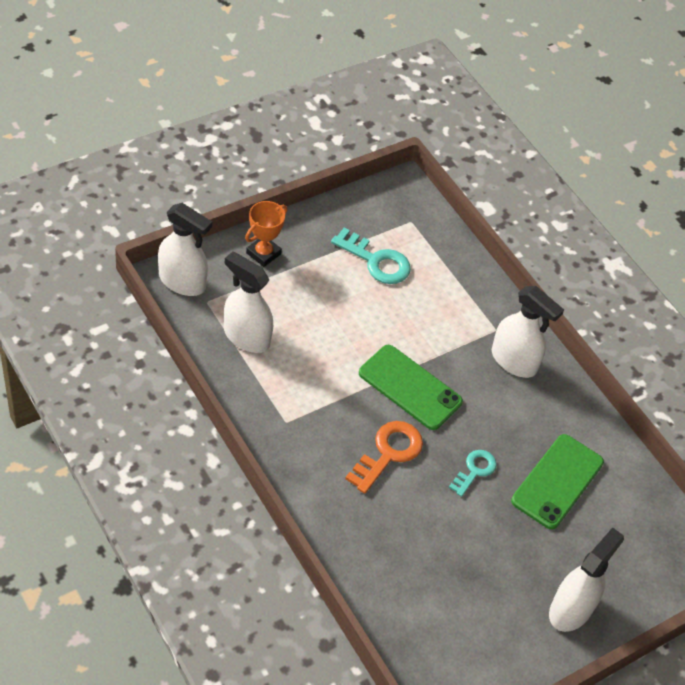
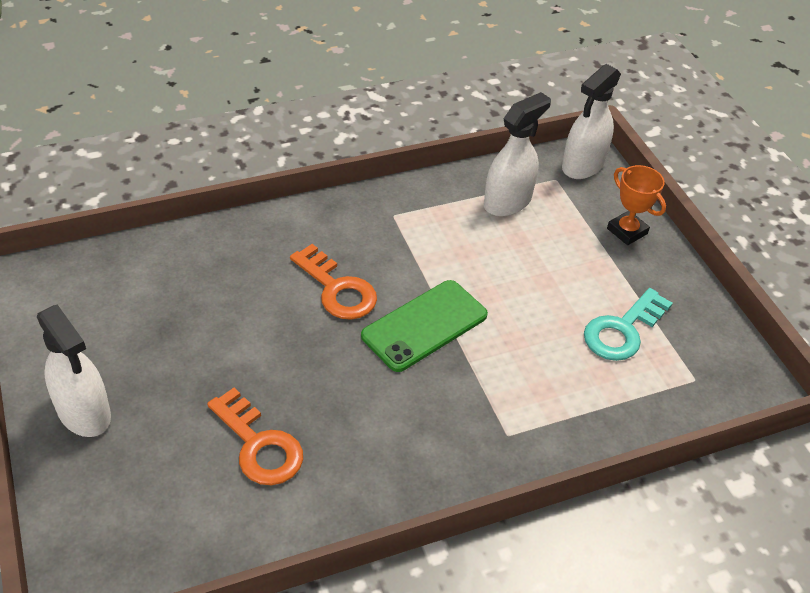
camera: 105 degrees right, 5 degrees down
turquoise key [449,450,497,497] -> none
white spray bottle [492,286,564,378] -> none
green phone [511,434,604,530] -> orange key [207,388,303,485]

